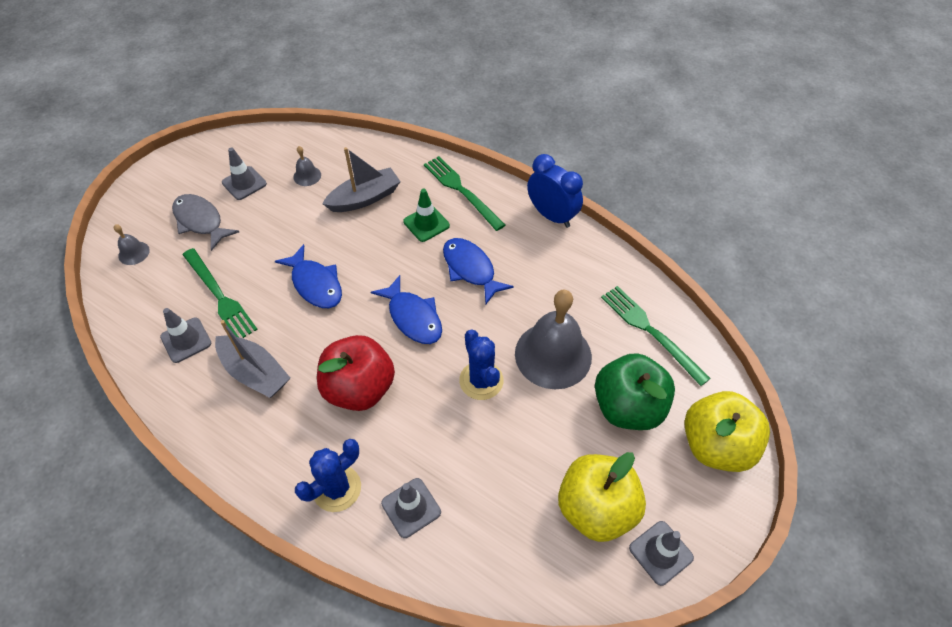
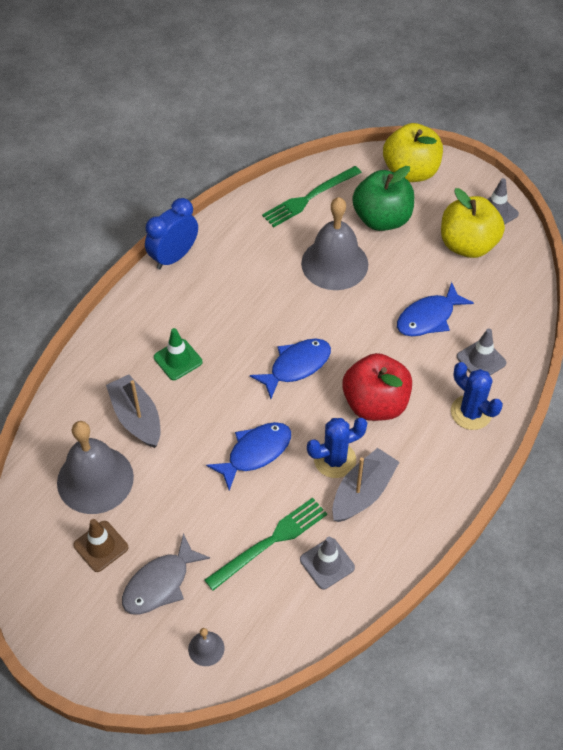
camera: 90 degrees left, 0 degrees up
grey traffic cone [222,147,267,200] -> brown traffic cone [73,519,128,572]
grey bell [293,146,321,186] -> grey bell [57,421,134,514], size x2.31
green fork [424,156,505,231] -> none
blue fish [443,238,514,304] -> blue fish moved to [397,282,474,336]
blue cactus [459,329,504,400] -> blue cactus moved to [307,418,367,478]

